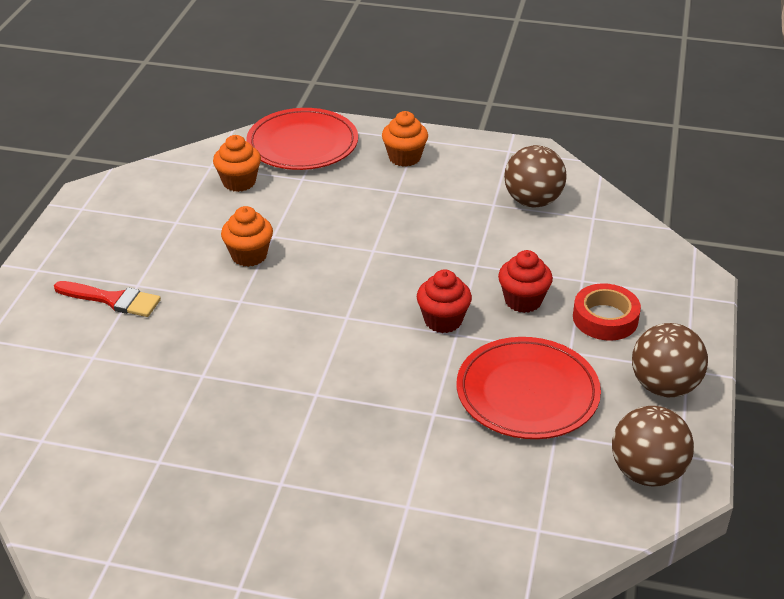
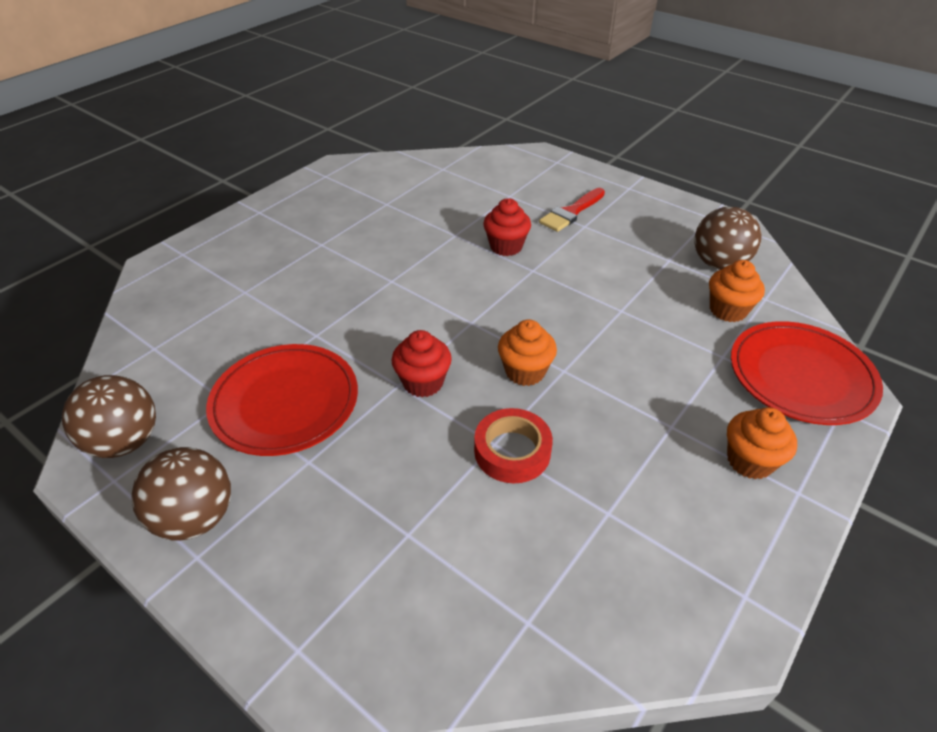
camera: 115 degrees right, 5 degrees up
orange cupcake [221,206,273,267] -> orange cupcake moved to [498,319,557,386]
red cupcake [498,250,553,313] -> red cupcake moved to [483,198,531,256]
brown ball [504,145,567,207] -> brown ball moved to [695,207,761,270]
red tape [573,283,641,341] -> red tape moved to [474,408,553,483]

